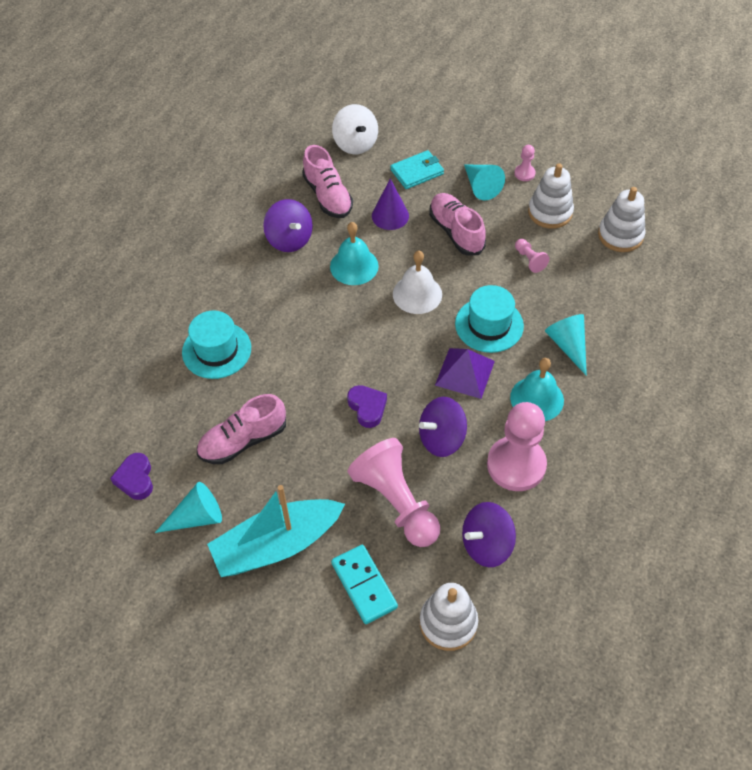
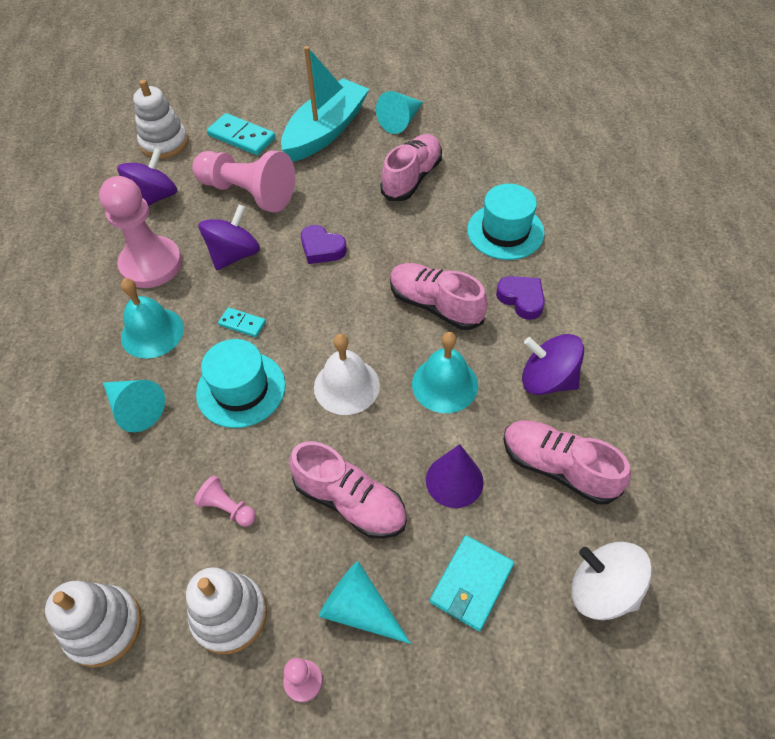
camera: 150 degrees right, 0 degrees up
purple heart [110,453,153,500] -> purple heart moved to [496,276,545,320]
purple pyramid [435,348,495,399] -> turquoise domino [218,307,266,337]
none -> pink shoe [390,263,488,330]

